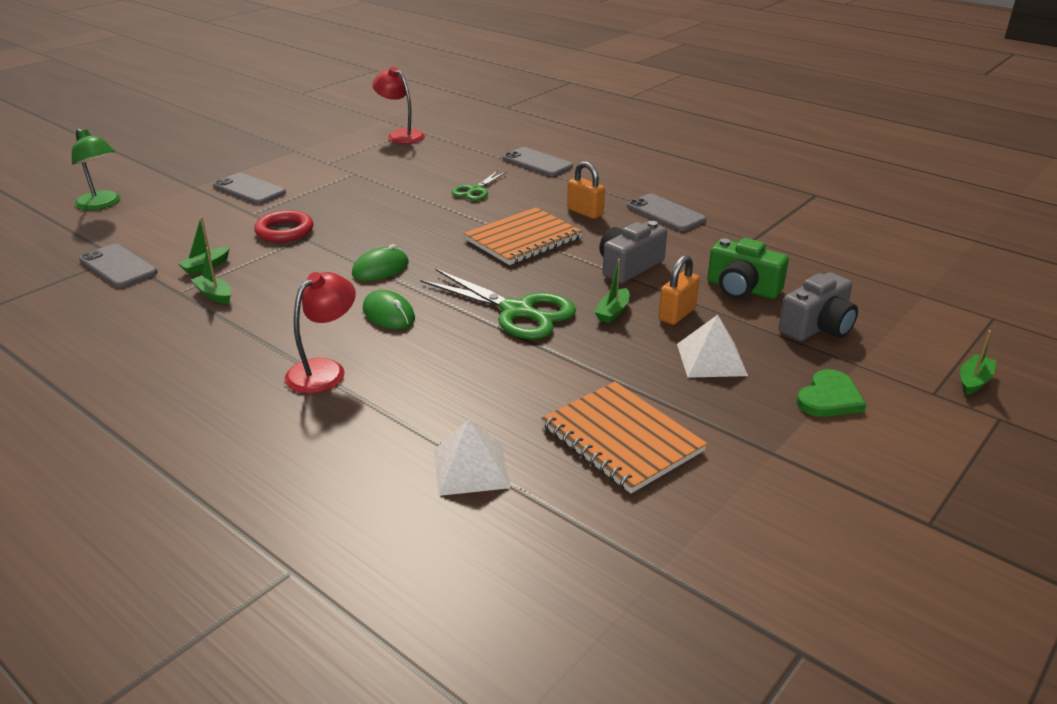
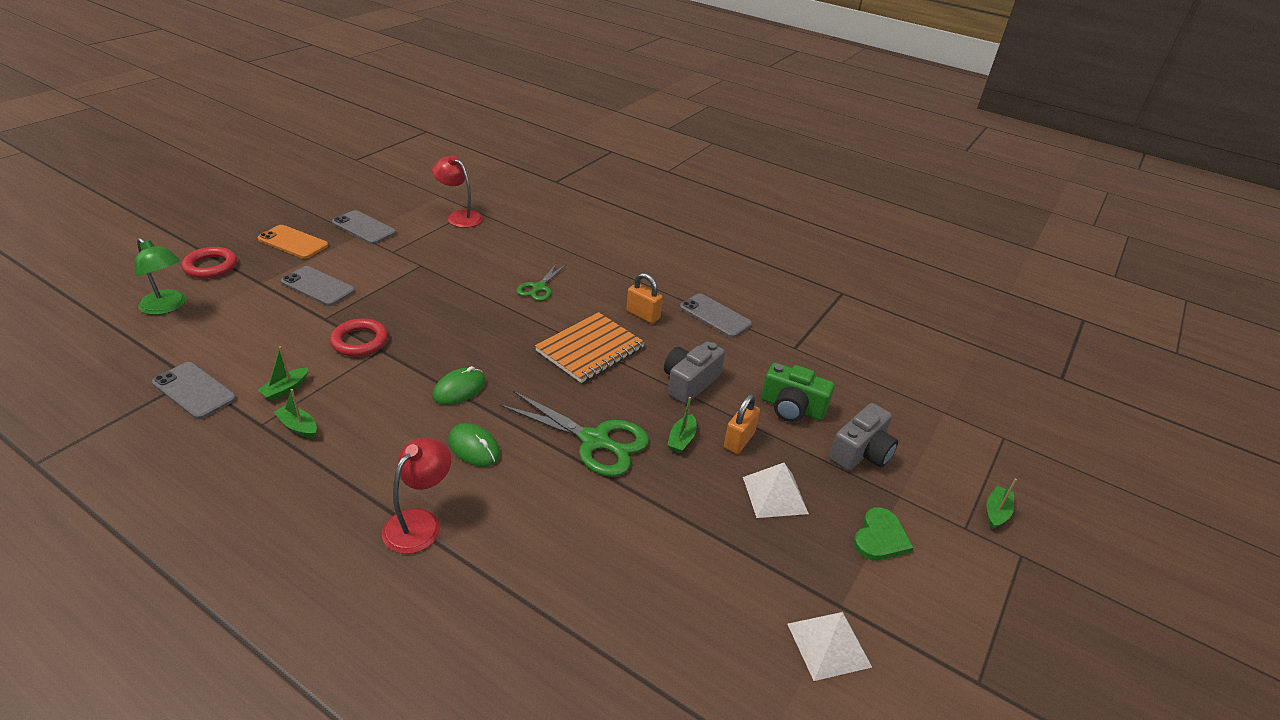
camera: 10 degrees left, 5 degrees up
white pyramid [434,420,511,496] -> white pyramid moved to [787,612,872,681]
grey phone [502,147,573,176] -> grey phone moved to [332,210,396,244]
orange notebook [541,382,707,494] -> none
none -> red ring [182,247,237,278]
none -> orange phone [257,225,328,259]

